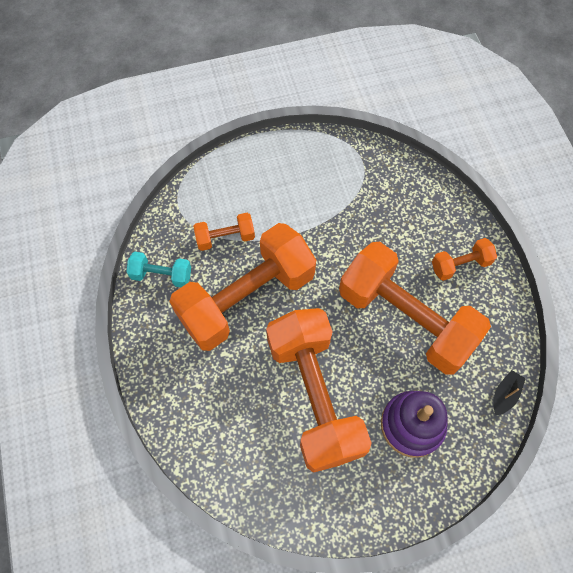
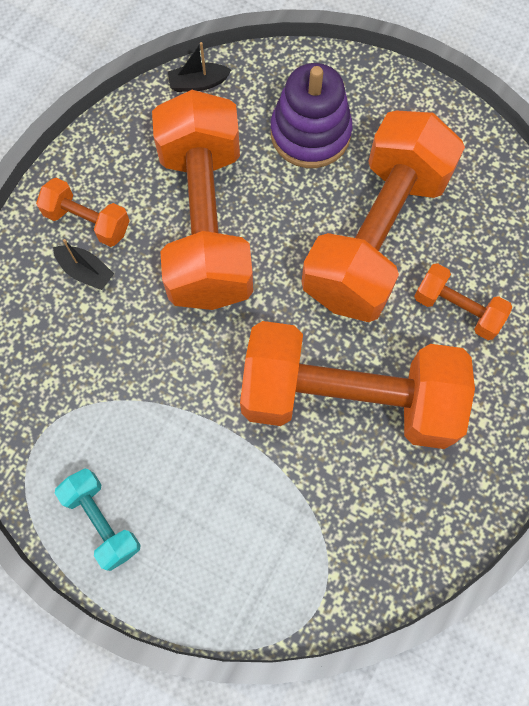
camera: 135 degrees left, 5 degrees up
turquoise dumbbell [127,252,191,287] -> turquoise dumbbell moved to [55,468,140,571]
orange dumbbell [193,213,255,251] -> orange dumbbell moved to [414,263,512,340]
none -> black boat [53,239,114,290]

